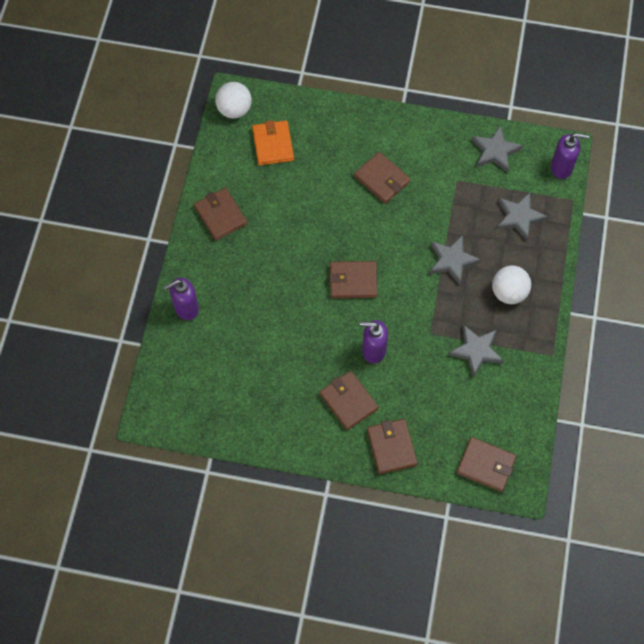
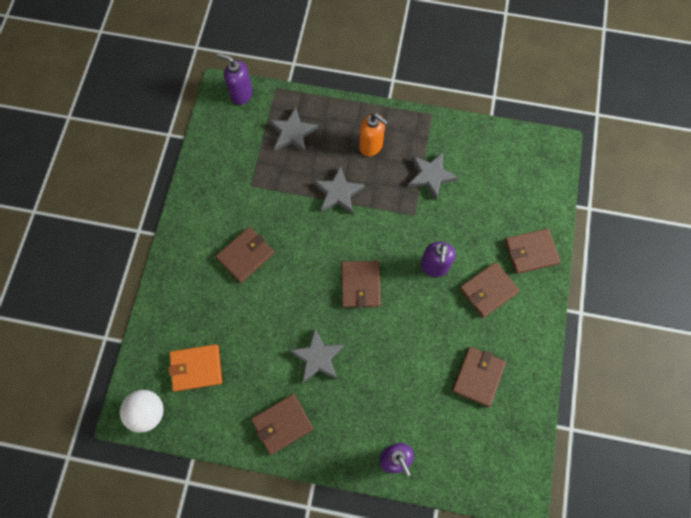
camera: 90 degrees left, 5 degrees up
brown wallet [456,437,516,492] -> brown wallet moved to [452,347,506,407]
grey star [472,125,523,173] -> grey star moved to [289,328,344,383]
white ball [492,265,531,304] -> orange soap dispenser [359,113,388,156]
purple soap dispenser [551,133,589,179] -> purple soap dispenser turned 75 degrees counterclockwise [217,53,252,105]

